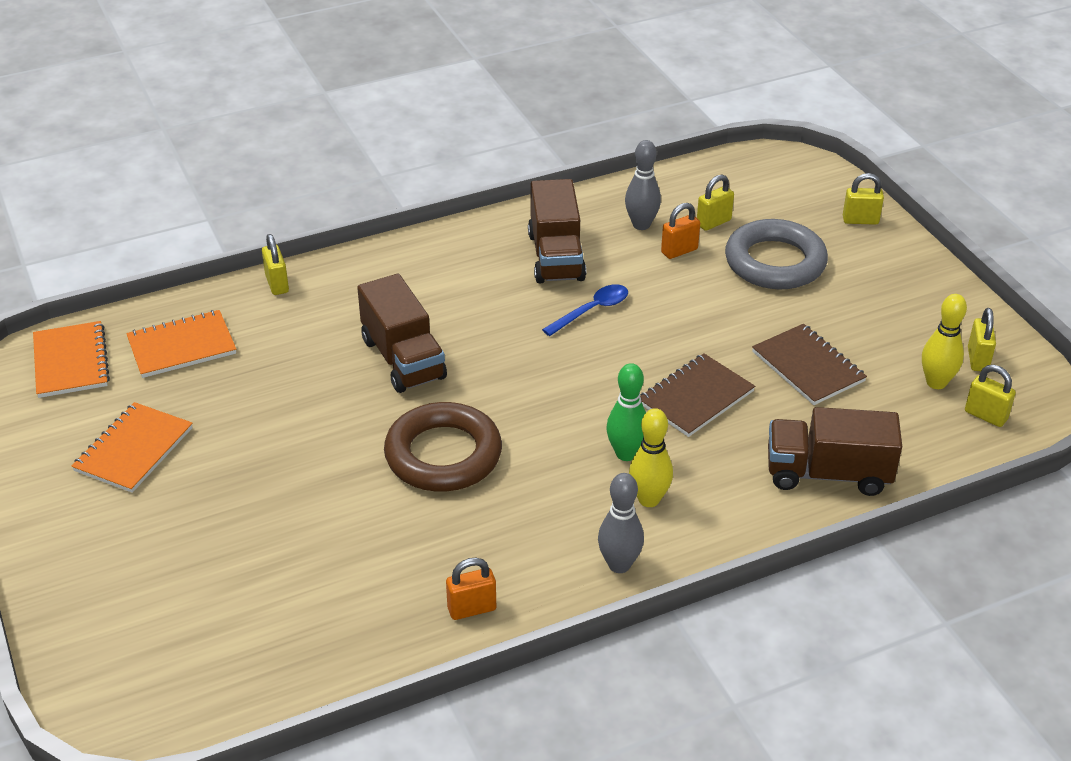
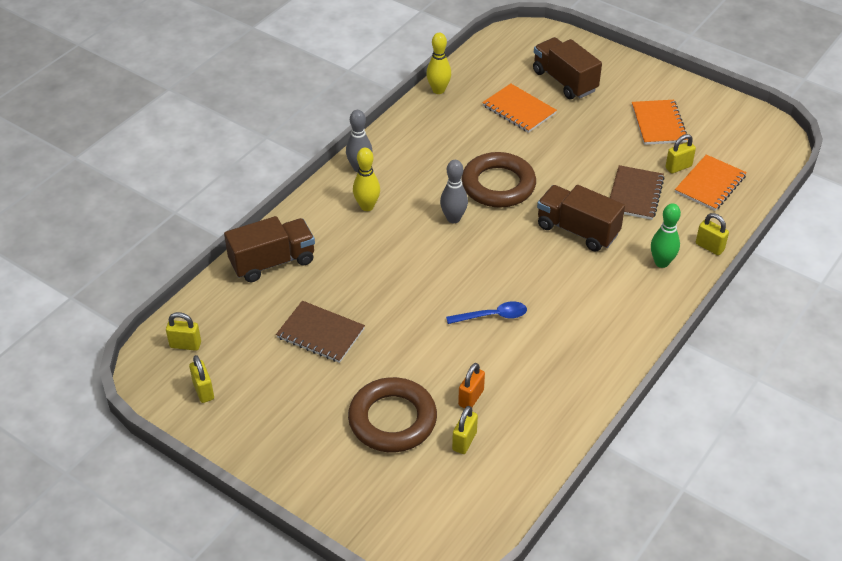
camera: 150 degrees right, 5 degrees up
orange notebook [33,321,110,398] -> orange notebook moved to [482,83,557,133]
orange padlock [446,558,496,620] -> none
brown truck [528,179,586,283] -> brown truck moved to [533,37,602,99]
blue spoon [542,284,628,336] -> blue spoon turned 120 degrees counterclockwise [446,301,527,324]
green bowling pin [606,363,646,461] -> green bowling pin moved to [651,203,681,268]
grey bowling pin [625,140,661,230] -> grey bowling pin moved to [440,160,468,223]
brown notebook [640,353,755,437] -> brown notebook moved to [610,165,665,220]
grey ring [725,219,828,289] -> brown ring [348,377,437,452]
yellow padlock [843,173,884,225] -> yellow padlock moved to [665,134,696,174]
yellow bowling pin [922,294,967,389] -> yellow bowling pin moved to [426,33,451,94]

